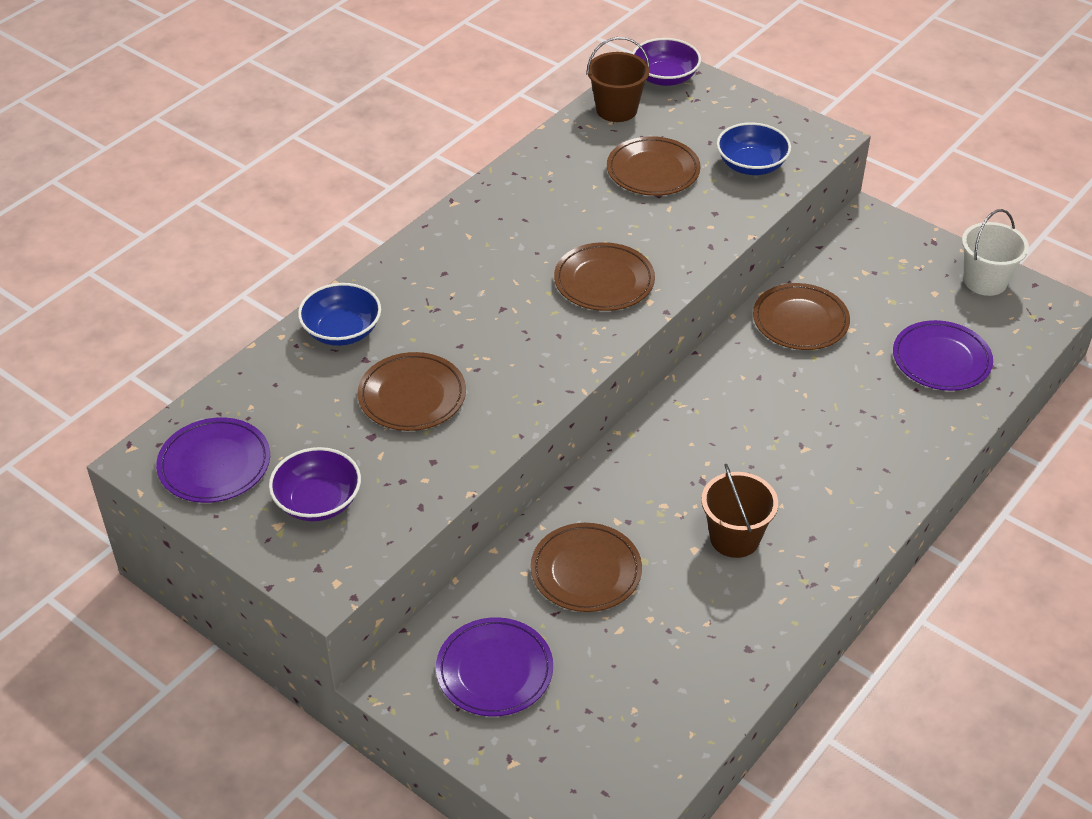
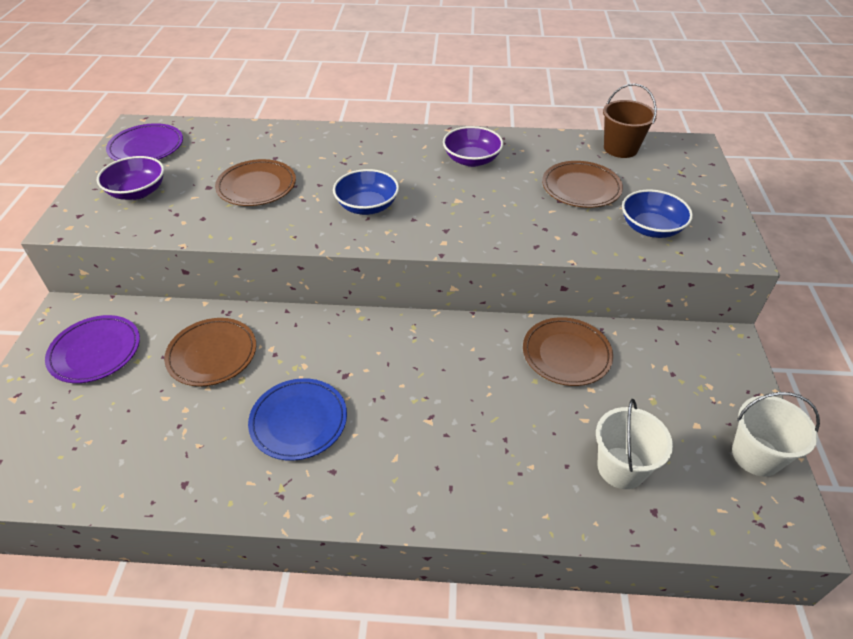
camera: 55 degrees right, 0 degrees up
blue bowl [298,283,381,346] -> blue bowl moved to [333,169,399,215]
brown plate [554,242,655,311] -> none
purple bowl [632,38,701,86] -> purple bowl moved to [443,126,503,167]
brown bucket [701,464,778,558] -> blue plate [248,378,347,461]
purple plate [893,320,993,391] -> white bucket [596,399,673,489]

